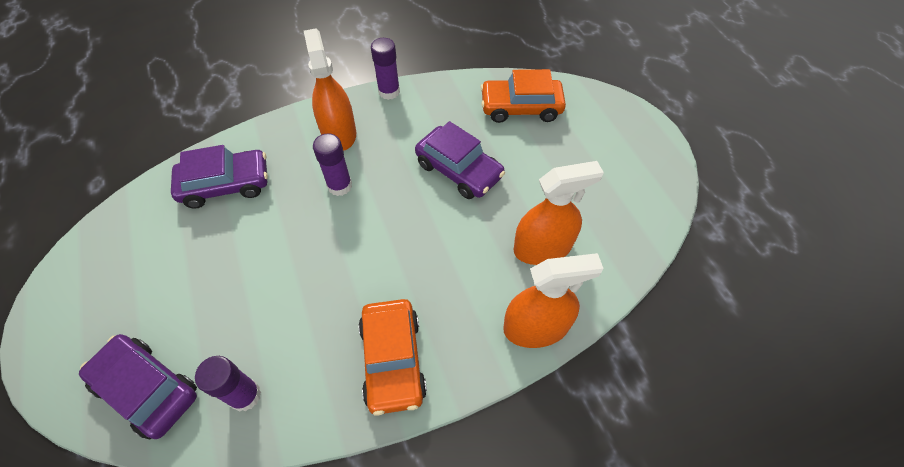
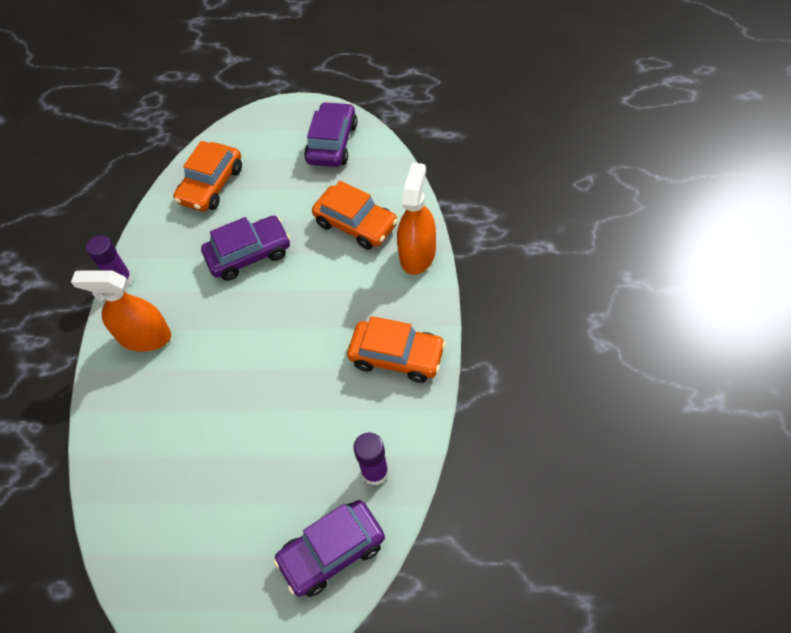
camera: 60 degrees left, 0 degrees up
purple car [171,145,268,209] -> purple car moved to [304,102,358,167]
purple glue stick [313,133,352,196] -> none
orange spray bottle [514,161,604,265] -> orange car [312,181,398,250]

